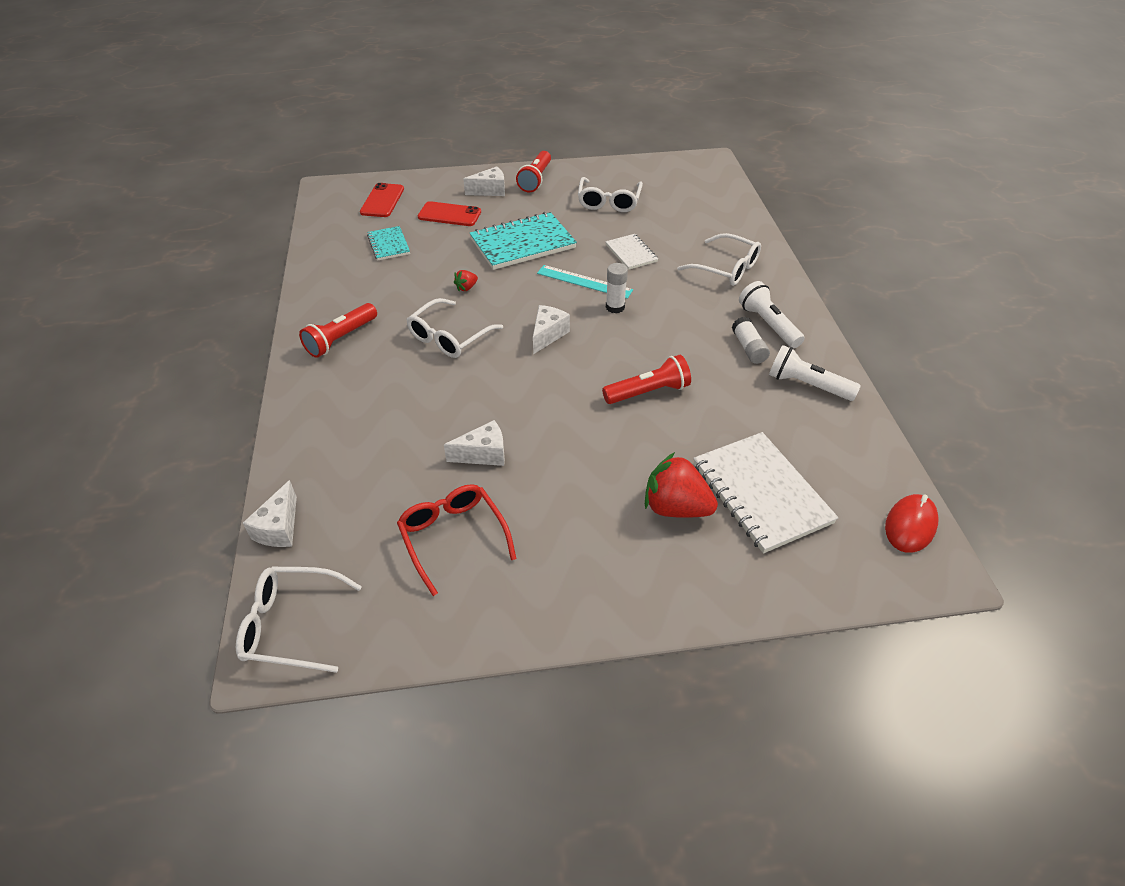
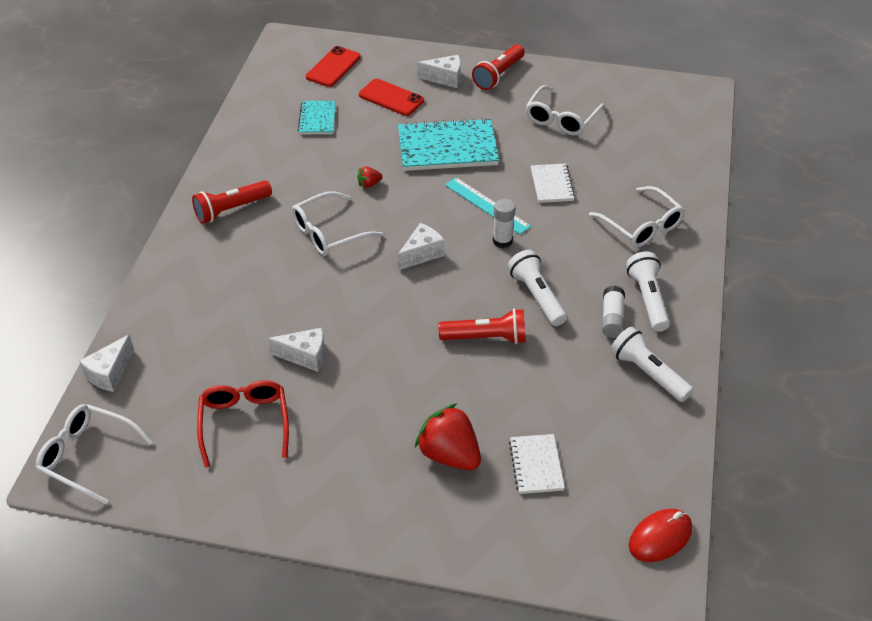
camera: 20 degrees right, 0 degrees up
white notebook [693,432,839,553] -> white notebook [509,434,565,494], size x0.54
none -> white flashlight [508,250,567,326]

